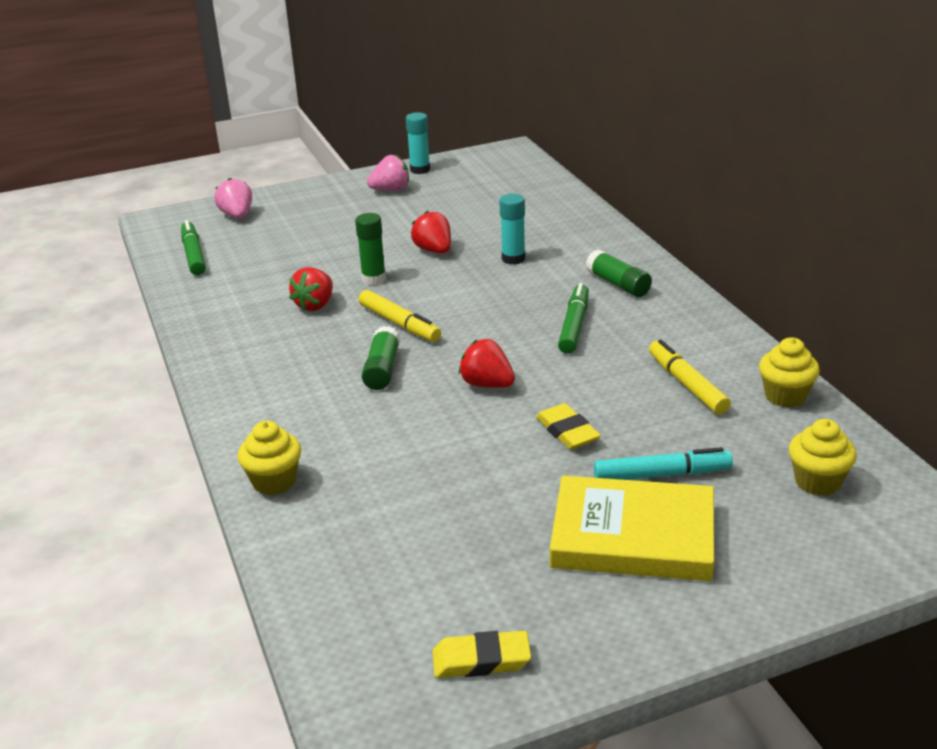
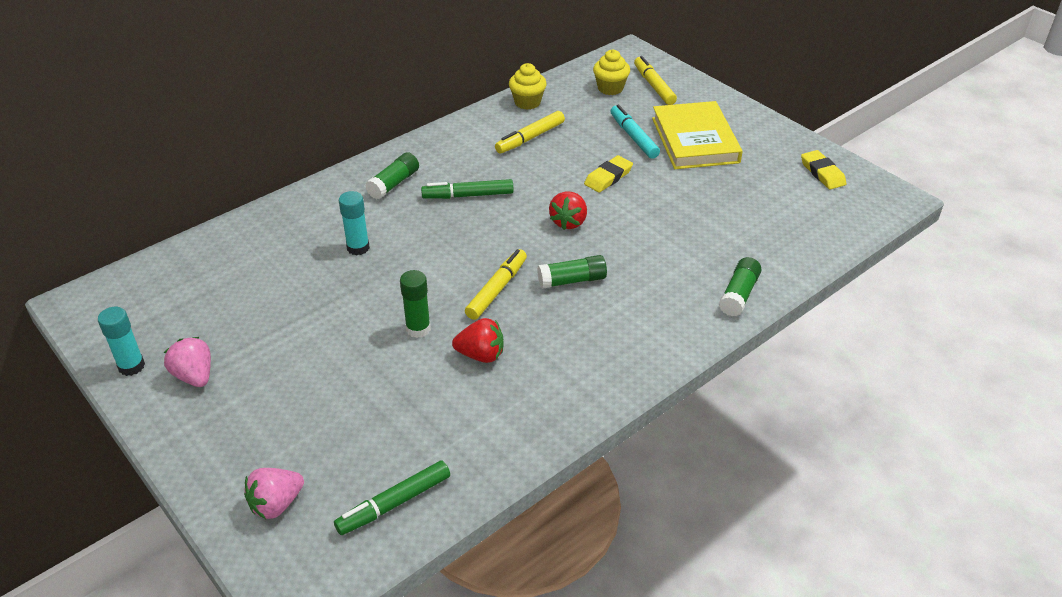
camera: 110 degrees left, 10 degrees up
yellow cupcake [238,421,301,495] -> green glue stick [719,257,762,316]
red strawberry [411,211,451,253] -> none
none -> yellow marker [634,56,677,105]

